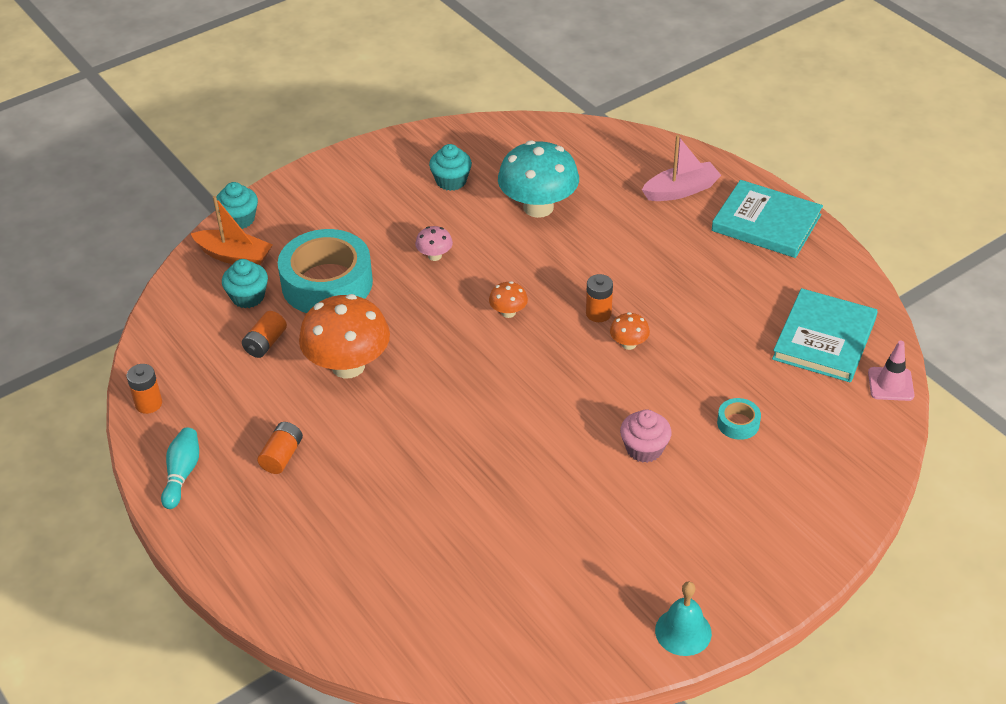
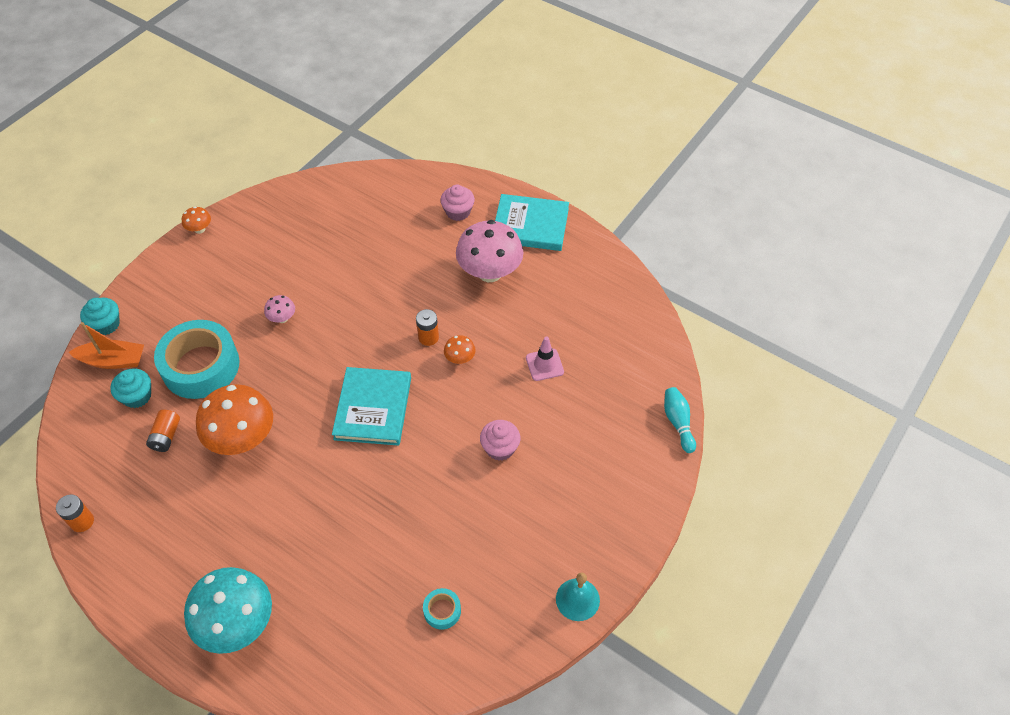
camera: 20 degrees left, 10 degrees up
turquoise bowling pin [161,428,199,509] -> turquoise bowling pin moved to [664,387,696,453]
orange battery [257,422,303,474] -> none
turquoise cupcake [429,144,472,191] -> none
orange mushroom [489,281,528,318] -> orange mushroom moved to [182,207,211,234]
turquoise mushroom [498,140,579,218] -> turquoise mushroom moved to [184,567,272,654]
pink boat [642,135,721,201] -> pink cupcake [440,185,475,221]
turquoise tape [717,398,761,440] -> turquoise tape moved to [423,588,461,630]
turquoise book [772,288,878,382] -> turquoise book moved to [332,367,411,446]
pink traffic cone [868,341,914,401] -> pink traffic cone moved to [526,336,564,381]
none -> pink mushroom [456,220,523,282]

